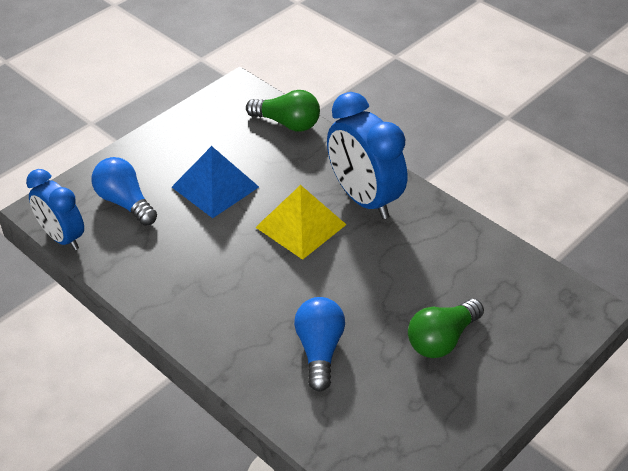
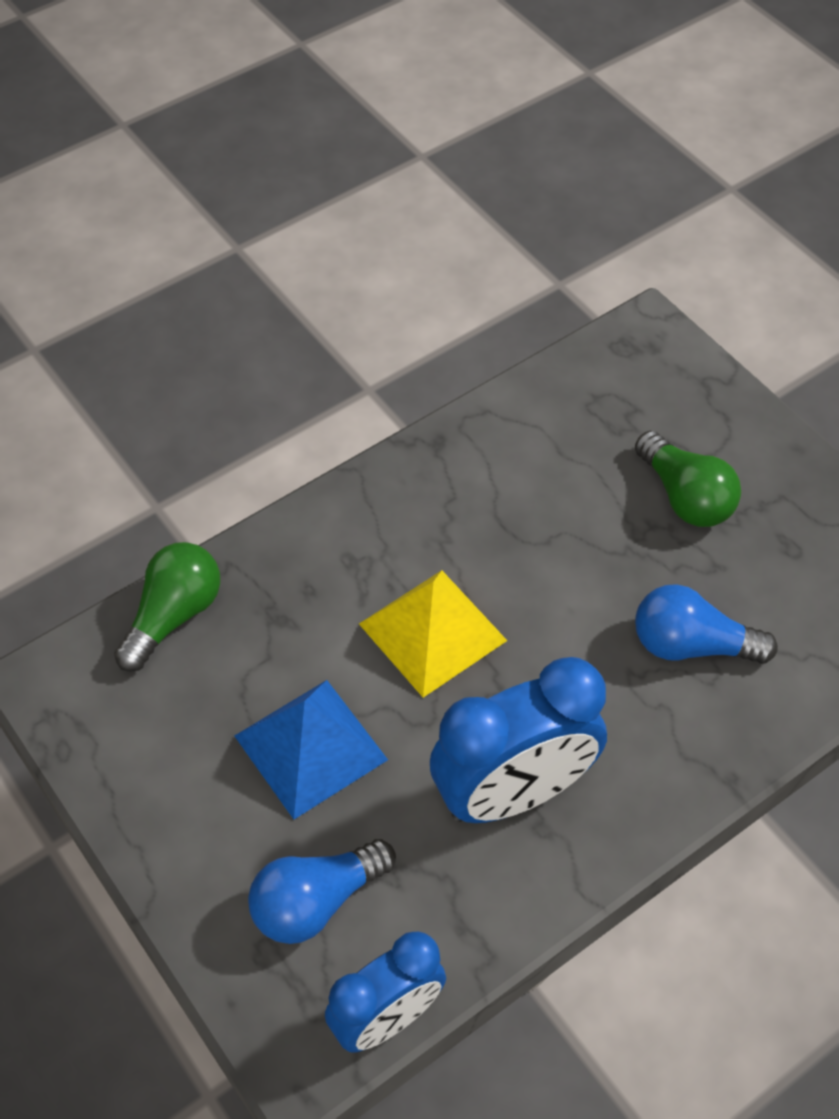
camera: 80 degrees left, 10 degrees up
blue clock [327,92,407,219] -> blue clock moved to [430,657,607,823]

